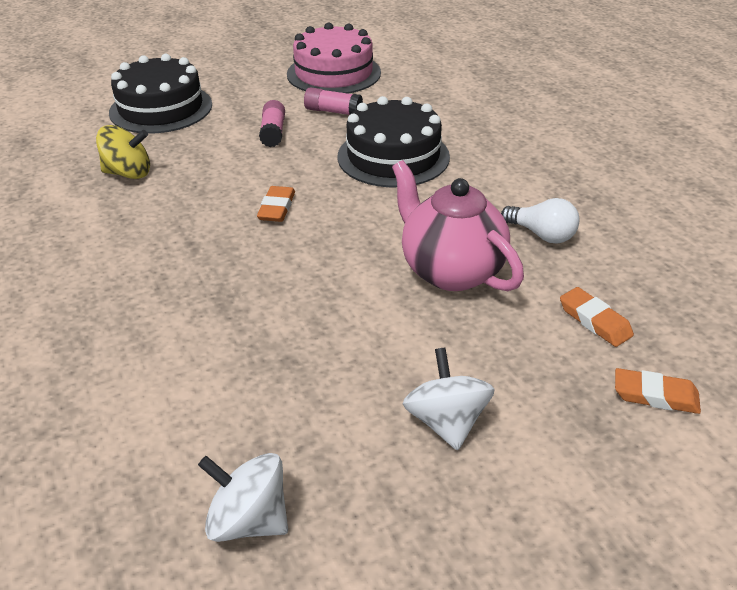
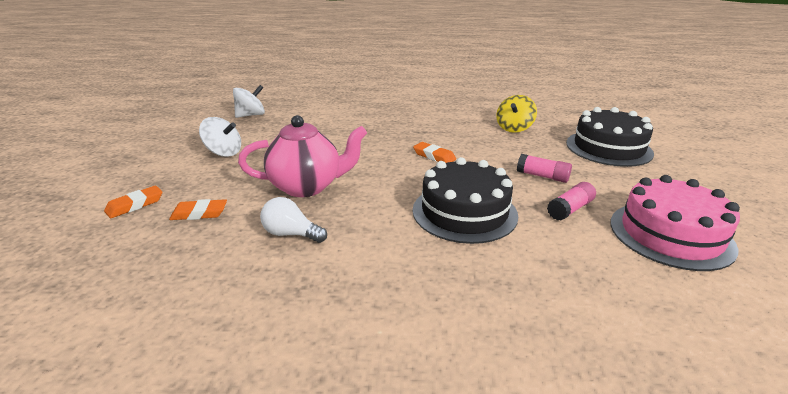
camera: 120 degrees right, 10 degrees down
white light bulb [501,198,579,244] -> white light bulb turned 45 degrees clockwise [260,197,327,243]

